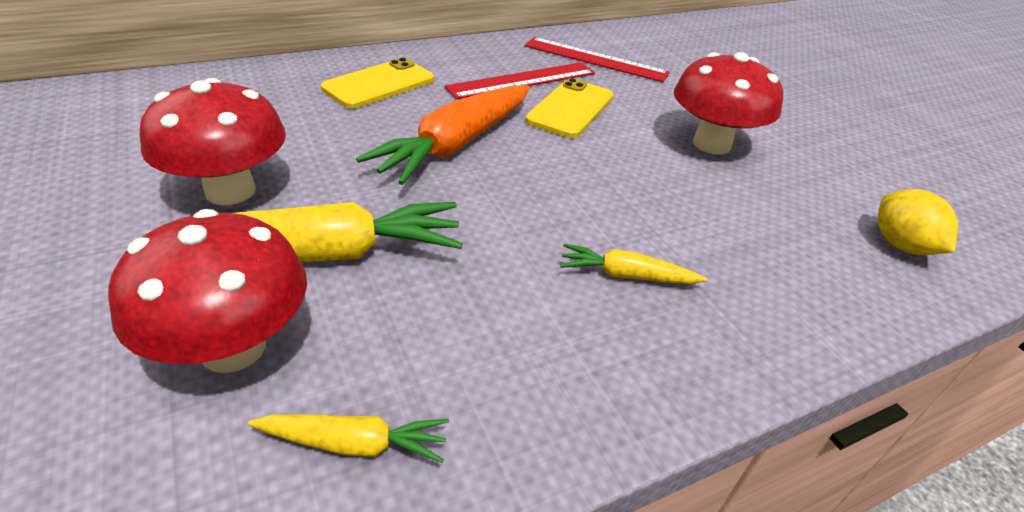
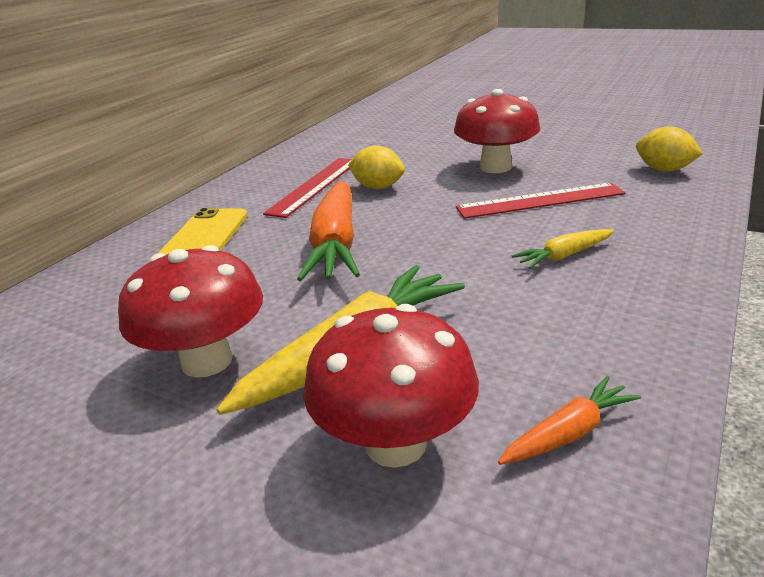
camera: 30 degrees left, 10 degrees down
yellow carrot [248,414,449,463] -> orange carrot [498,376,641,465]
red ruler [525,37,670,82] -> red ruler moved to [456,183,625,219]
yellow phone [525,78,614,138] -> yellow lemon [348,145,405,189]

